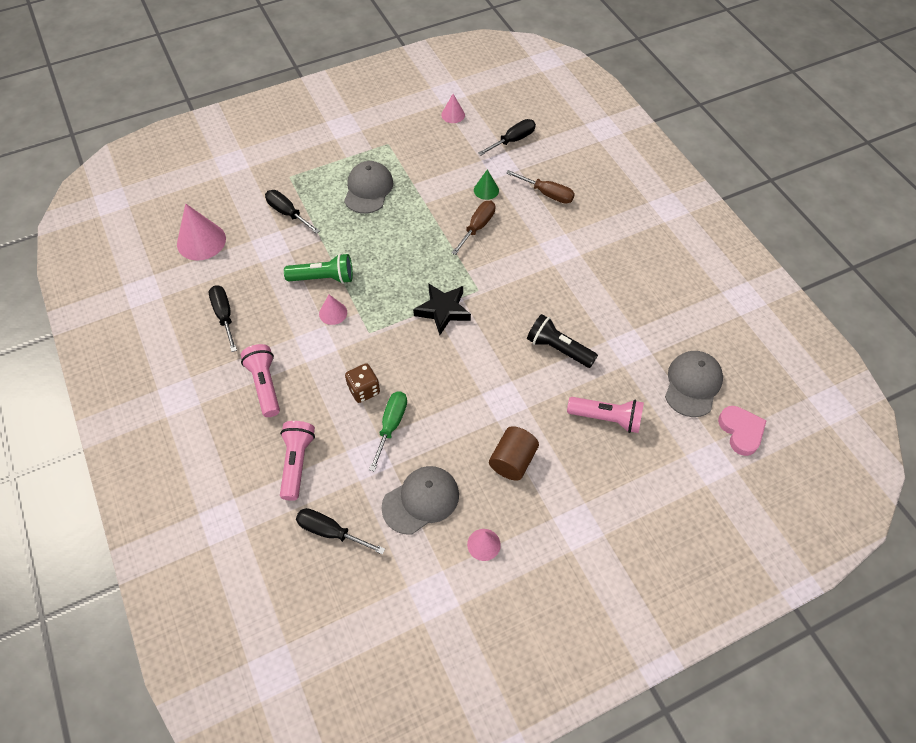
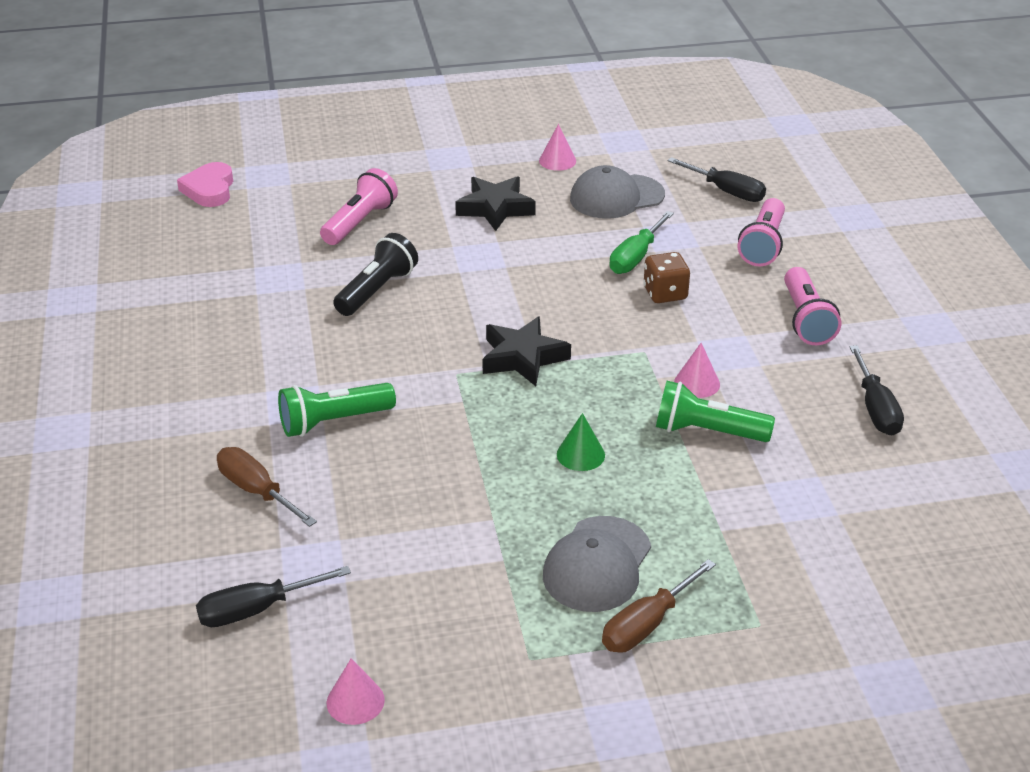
camera: 165 degrees left, 20 degrees down
pink cone [177,203,226,261] -> none
black screwdriver [265,190,320,234] -> none
brown screwdriver [452,201,495,255] -> brown screwdriver moved to [602,559,716,653]
green cone [474,170,499,200] -> green cone moved to [557,413,605,471]
brown cylinder [489,426,539,481] -> black star [455,176,536,231]
black flashlight [527,314,598,368] -> black flashlight turned 105 degrees counterclockwise [333,233,418,316]
pink flashlight [567,397,644,433] -> pink flashlight turned 90 degrees clockwise [320,168,398,245]
grey cap [665,351,723,417] -> none
none -> green flashlight [278,383,396,437]

